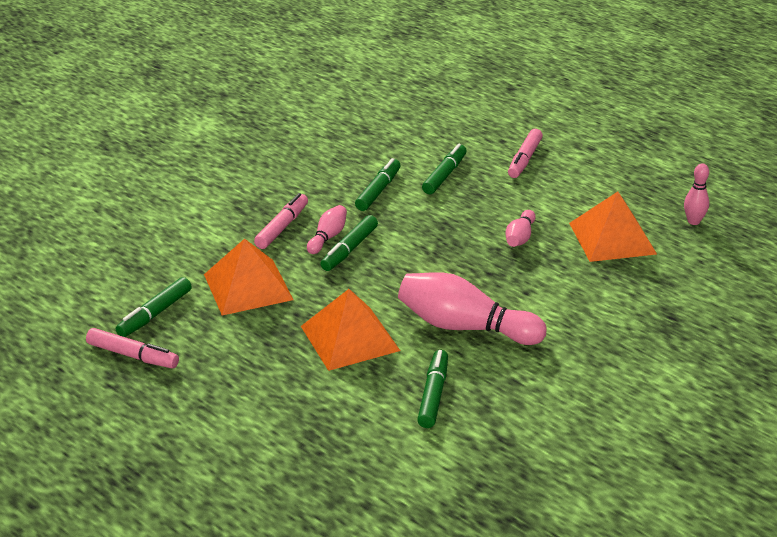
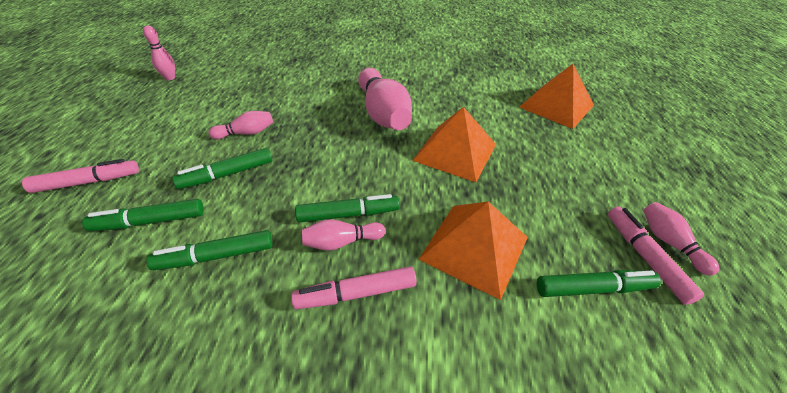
camera: 130 degrees left, 10 degrees up
green marker [417,350,448,428] -> green marker moved to [172,148,272,189]
orange pyramid [569,192,657,262] -> orange pyramid moved to [519,64,594,129]
none -> pink bowling pin [643,202,720,276]

